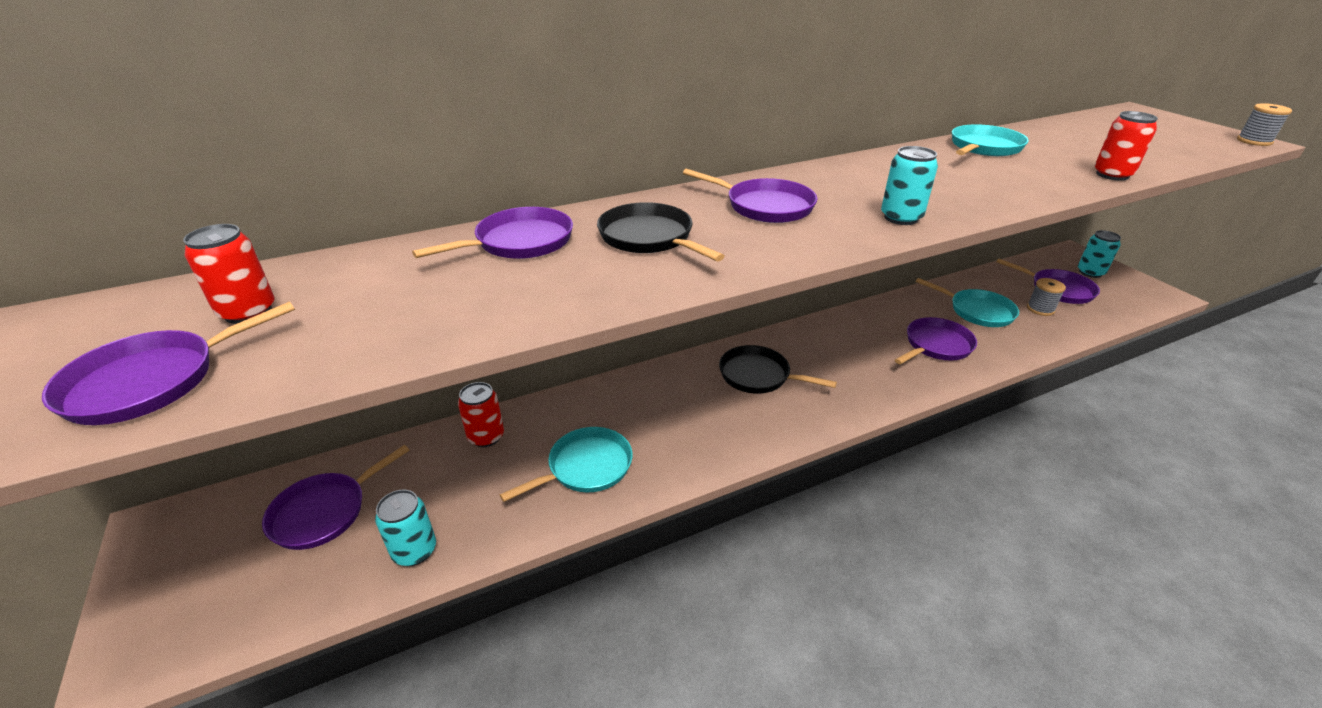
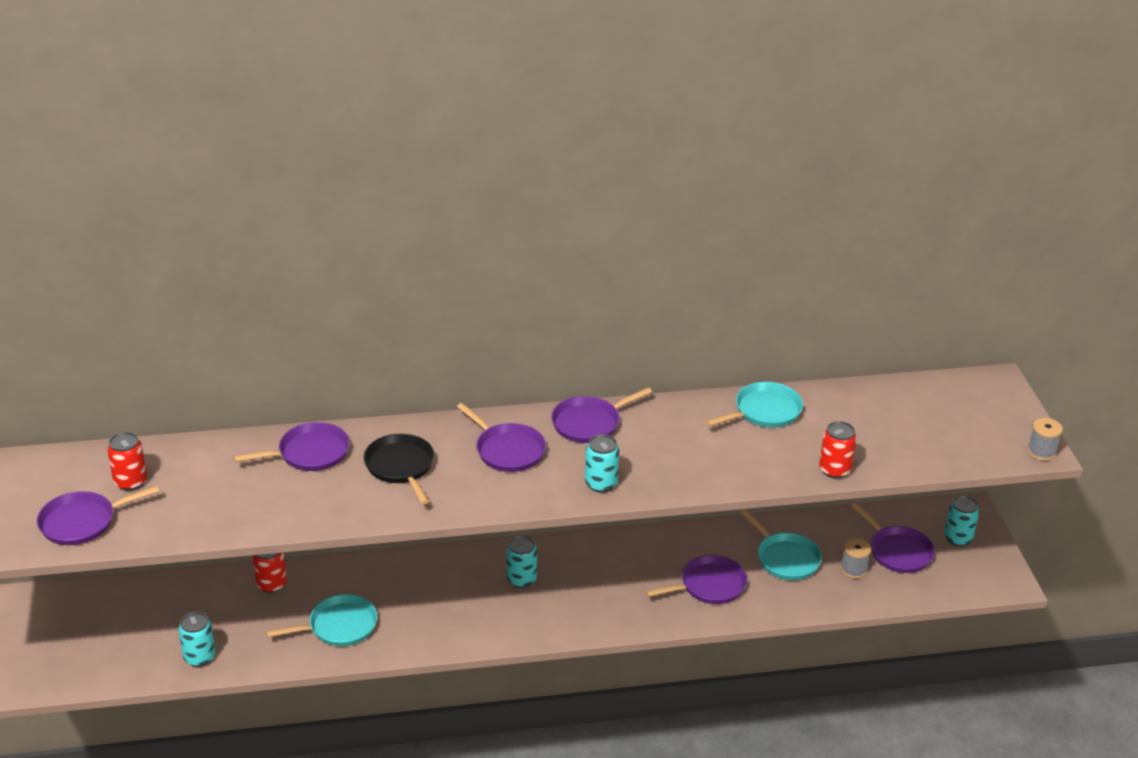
camera: 15 degrees right, 0 degrees up
purple pan [262,445,410,550] -> purple pan moved to [551,387,652,443]
black pan [719,345,837,394] -> turquoise can [507,535,537,588]

